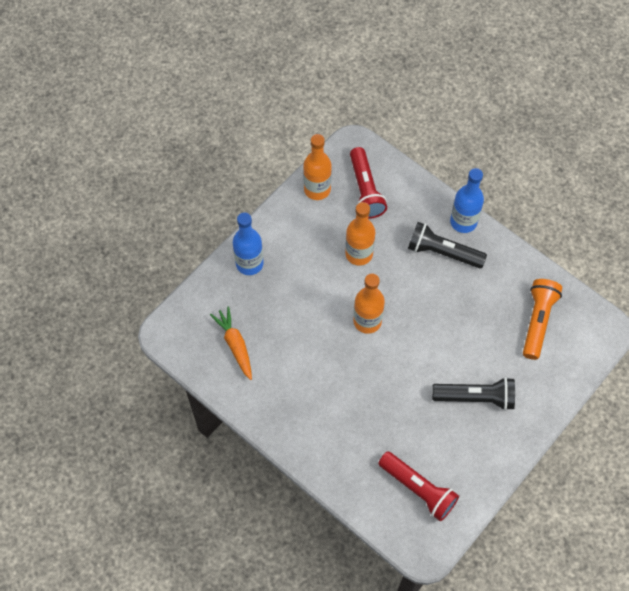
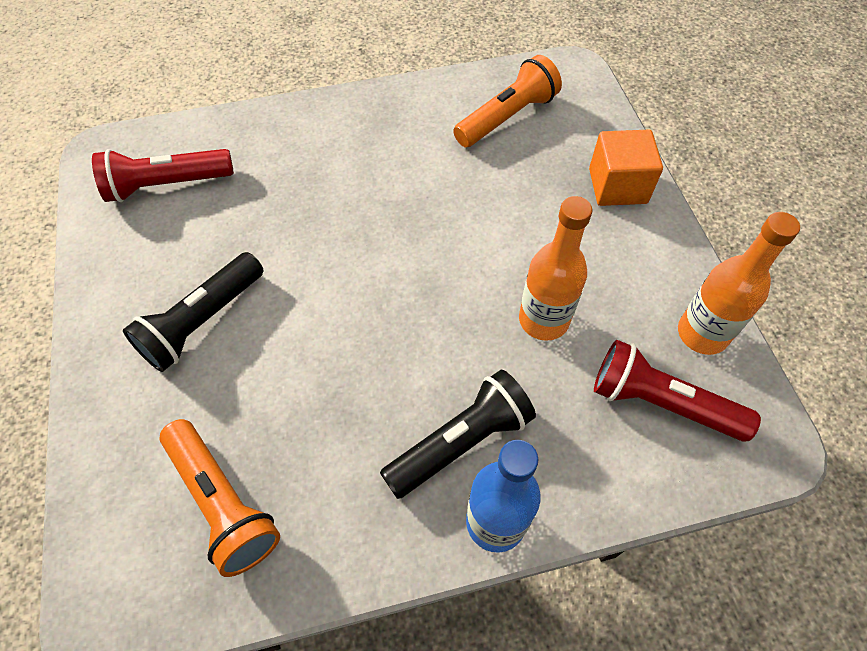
camera: 125 degrees right, 5 degrees down
orange carrot [210,306,252,380] -> orange flashlight [453,55,562,147]
blue bottle [233,212,264,275] -> orange cube [589,130,663,206]
orange bottle [353,273,385,334] -> none

